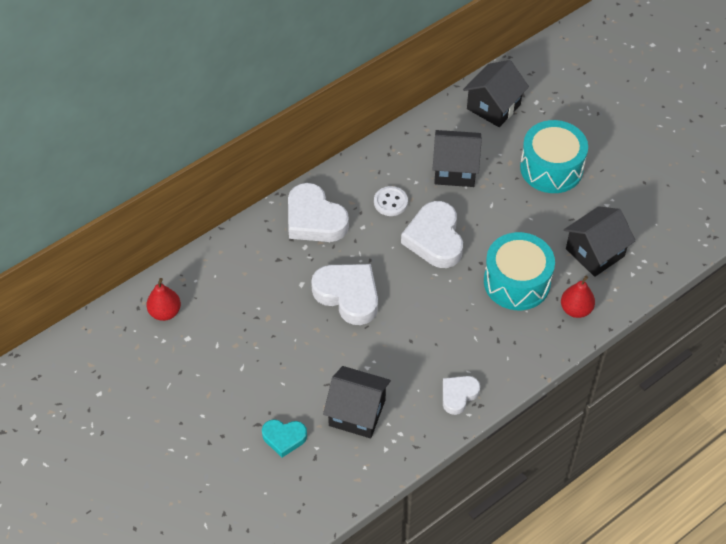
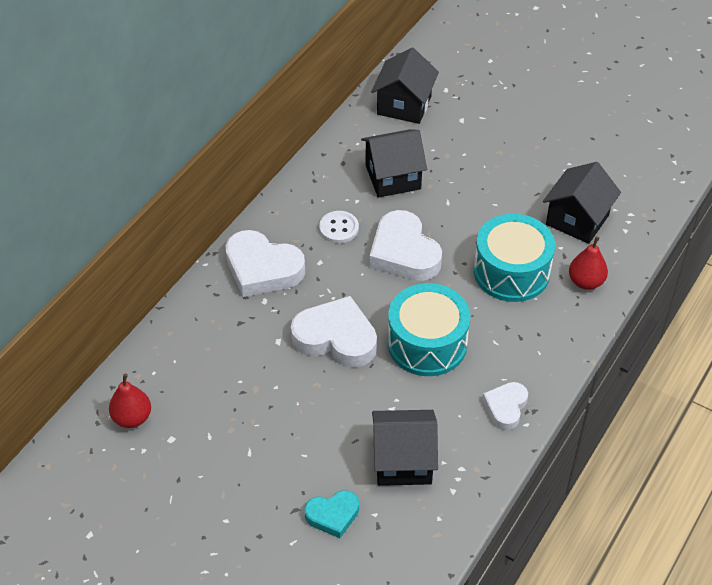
camera: 20 degrees left, 5 degrees down
turquoise drum [520,120,588,193] -> turquoise drum moved to [388,283,470,376]

